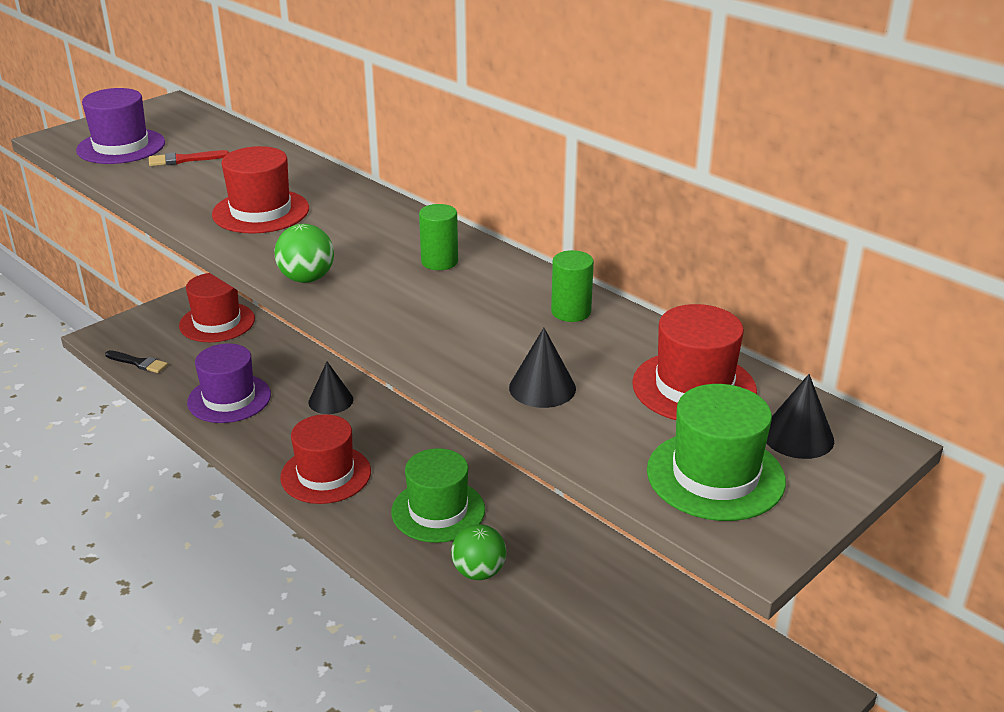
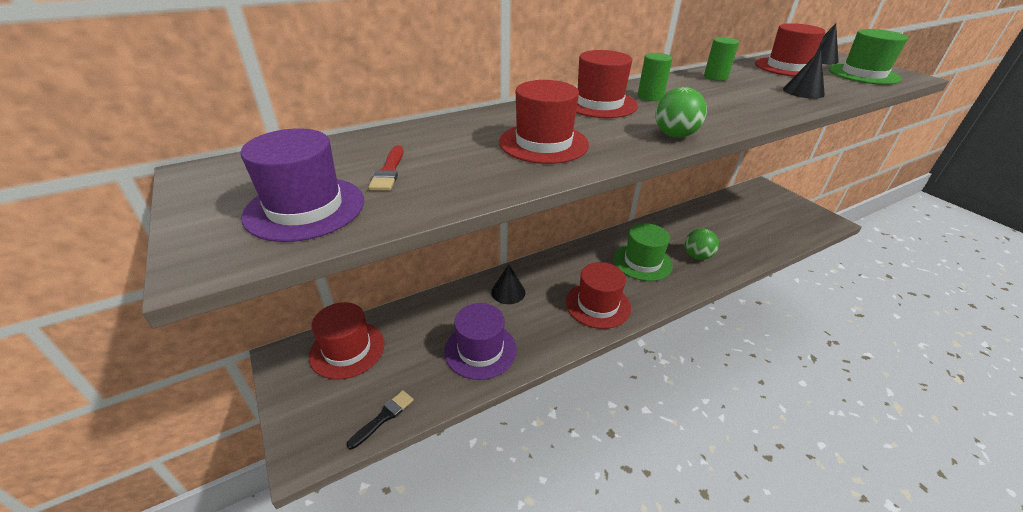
camera: 75 degrees left, 5 degrees up
none -> red hat [576,50,638,118]

